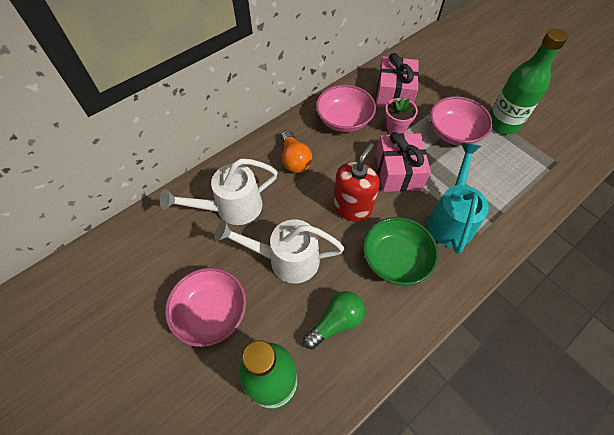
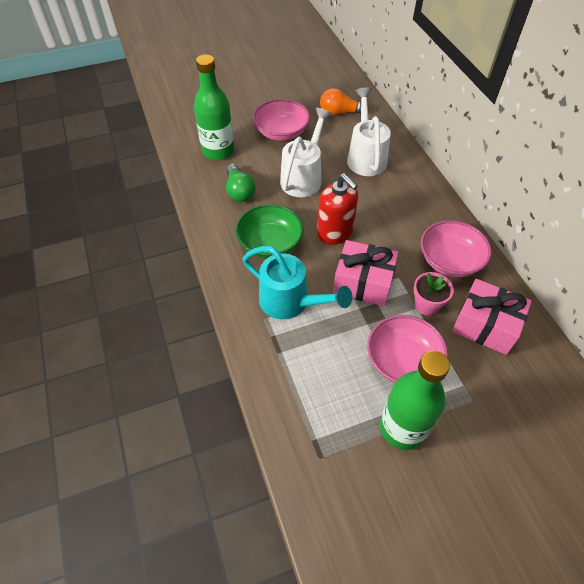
camera: 110 degrees right, 5 degrees down
orange light bulb [281,130,312,173] -> orange light bulb moved to [320,88,369,116]

